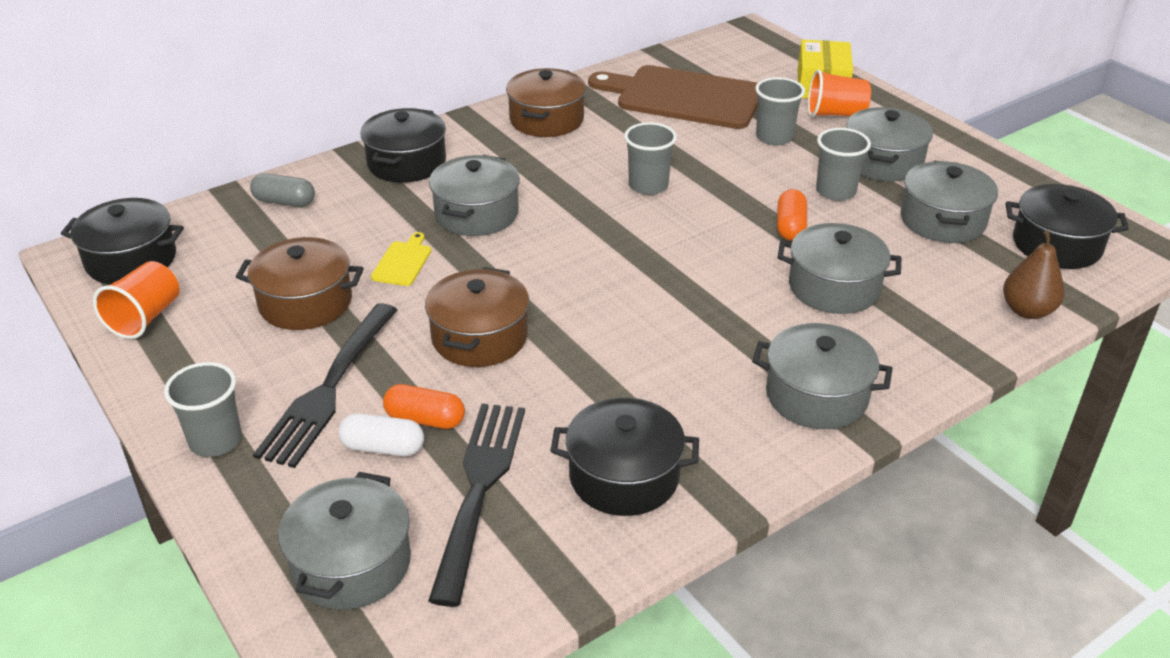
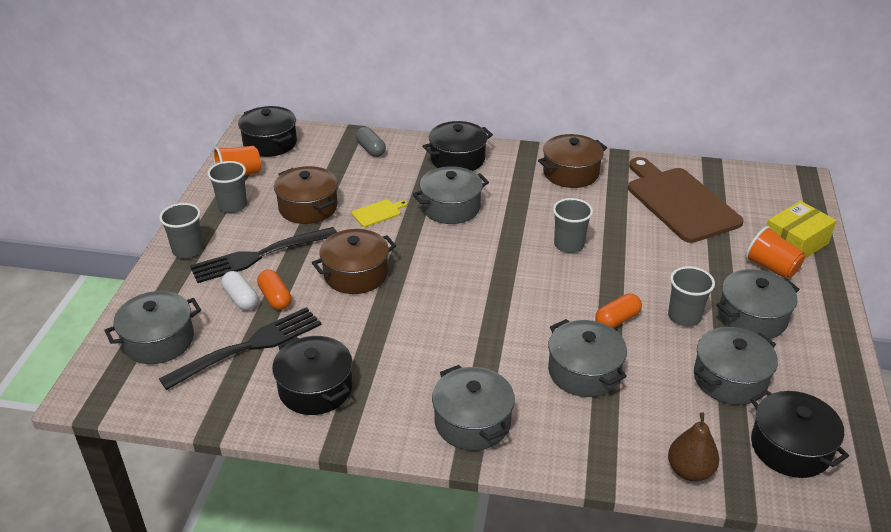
camera: 45 degrees right, 0 degrees up
grey cup [755,77,805,146] -> grey cup moved to [207,161,247,213]

